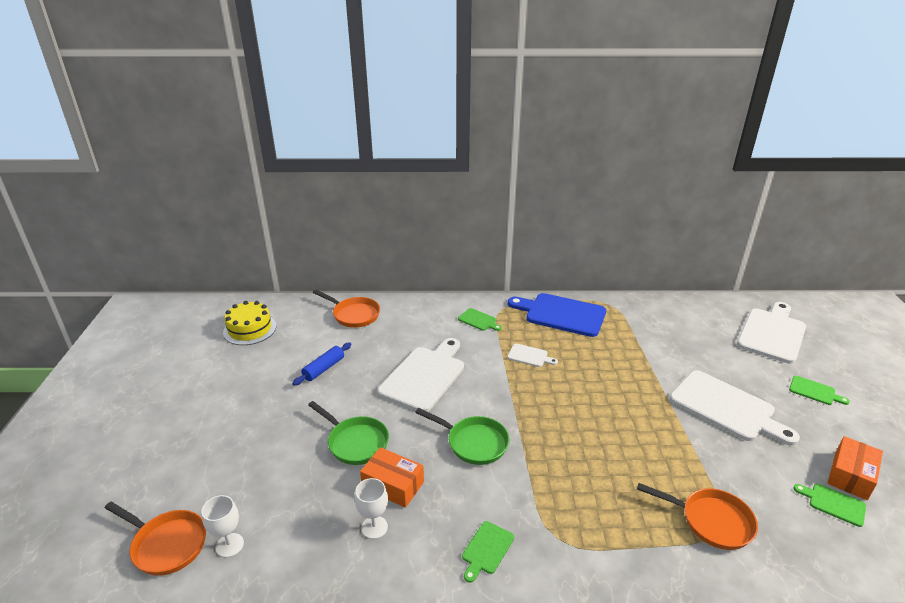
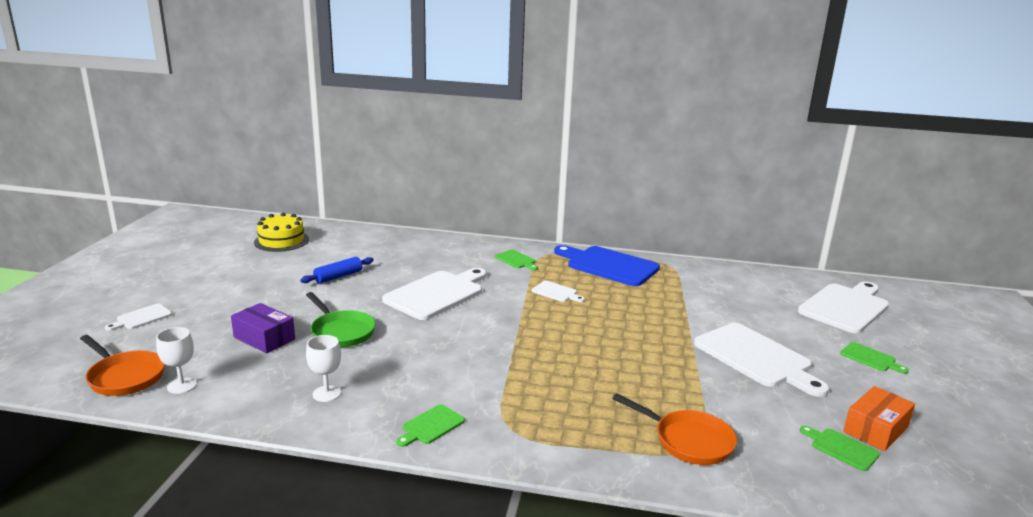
camera: 10 degrees right, 10 degrees down
orange pan [313,290,380,328] -> none
orange box [360,447,424,508] -> none
green pan [415,408,509,465] -> none
none -> white cutting board [105,304,172,331]
none -> purple box [231,303,295,353]

